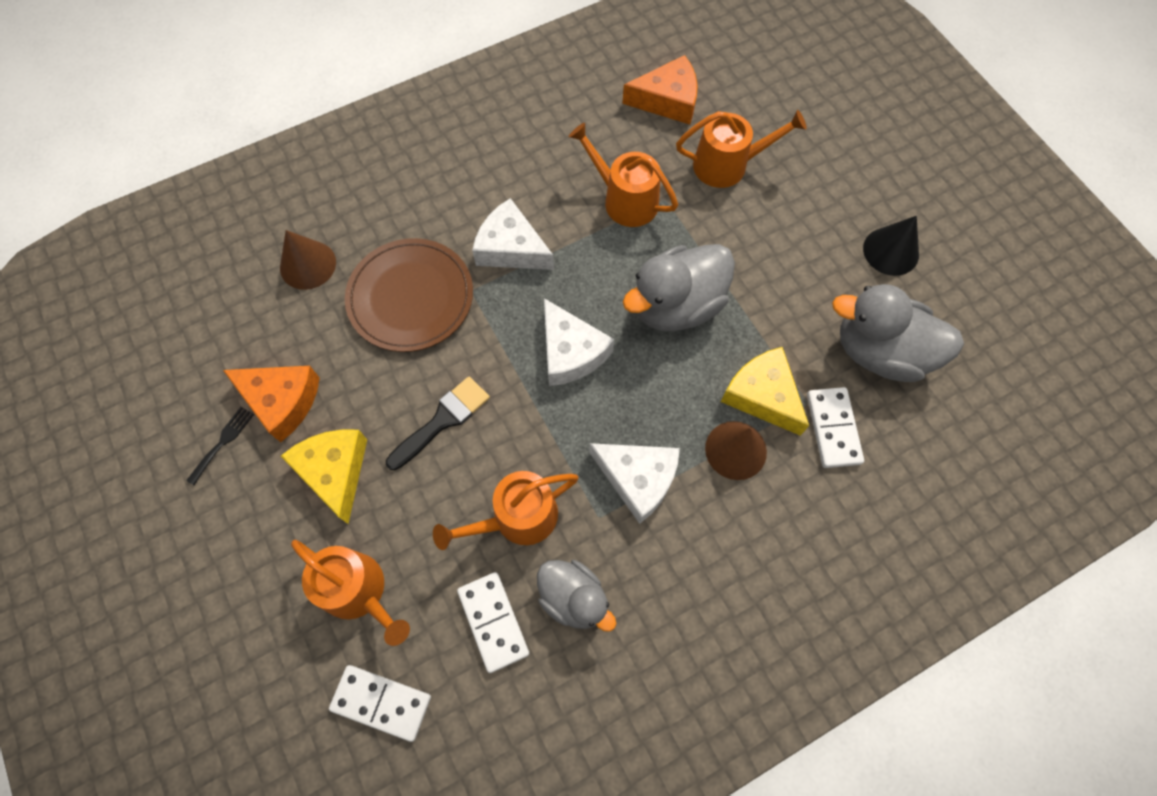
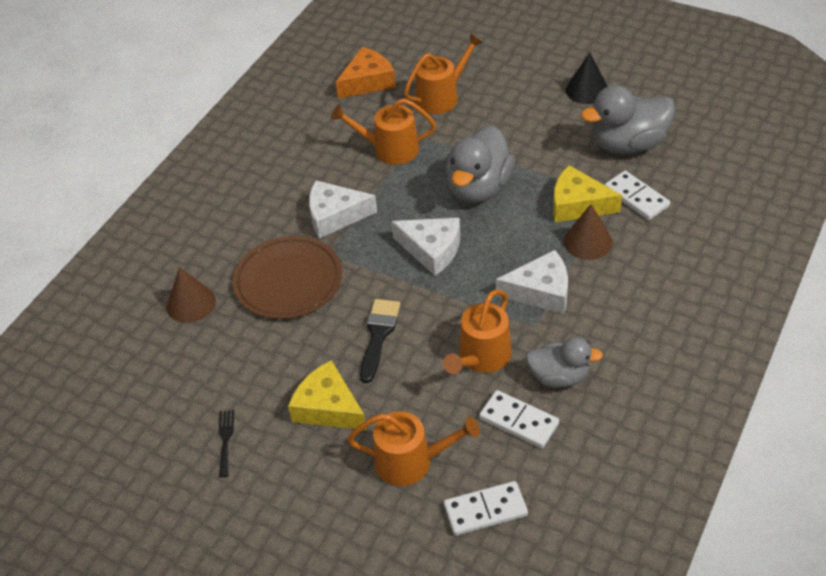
camera: 30 degrees left, 20 degrees down
orange cheese [223,366,320,442] -> none

